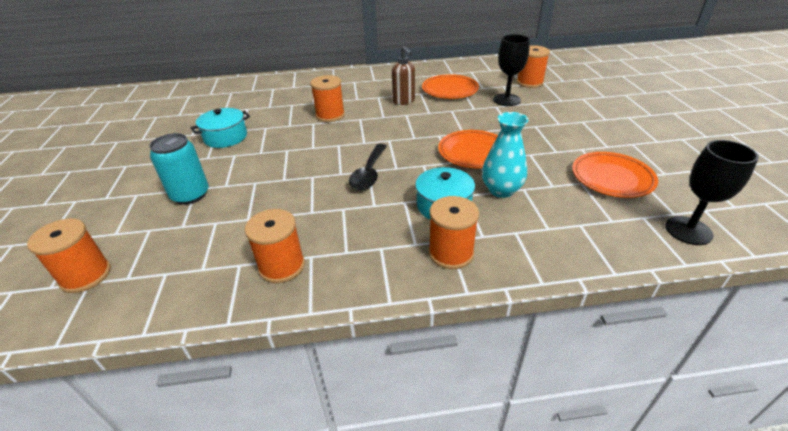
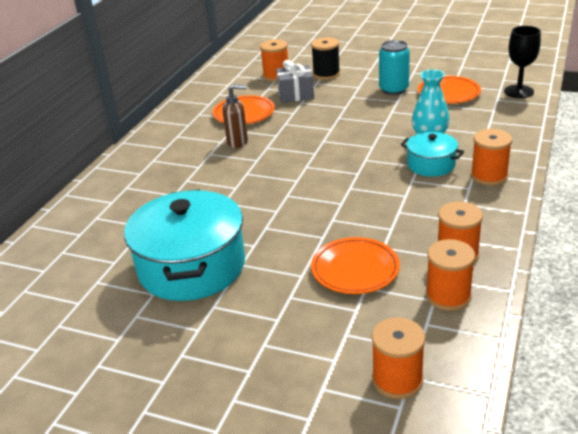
camera: 60 degrees left, 5 degrees down
turquoise can [149,133,209,205] -> turquoise can moved to [379,40,410,95]
turquoise pot [191,108,250,148] -> turquoise pot [124,189,245,301], size x1.95
orange spool [310,75,345,122] -> orange spool moved to [426,239,475,311]
black spoon [349,144,387,190] -> none
orange plate [438,130,498,168] -> orange plate moved to [311,237,400,294]
black goblet [493,34,530,106] -> grey gift [276,60,314,103]
none -> black spool [311,37,340,80]

